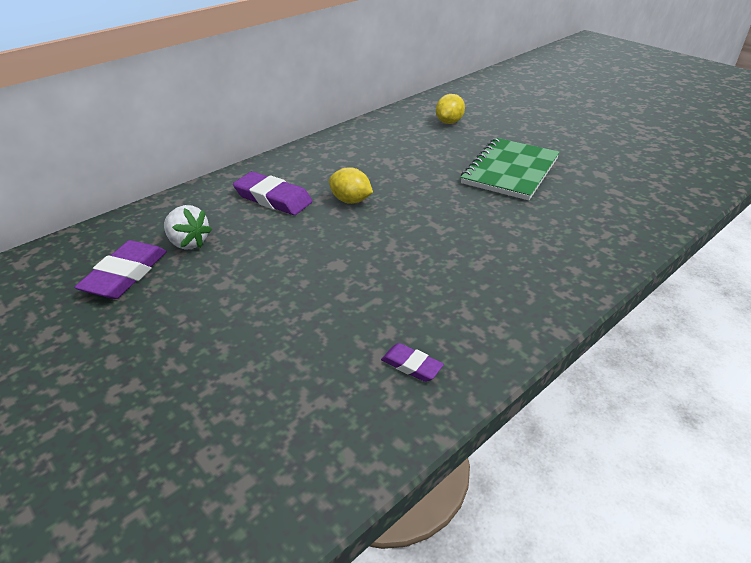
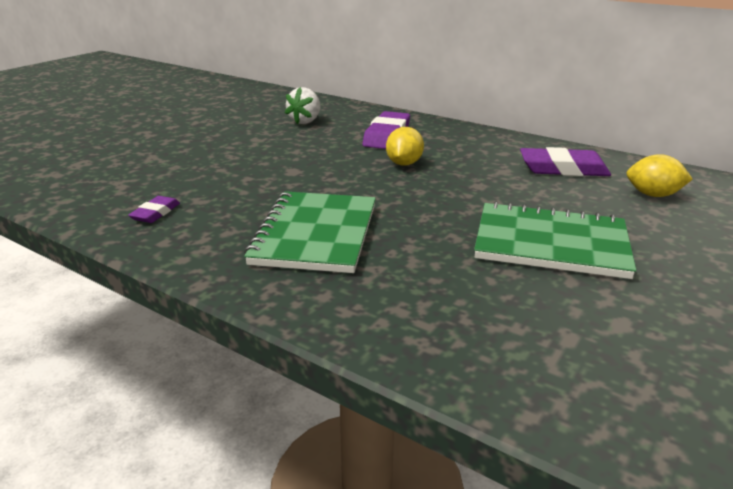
camera: 75 degrees right, 10 degrees down
purple eraser [74,240,167,299] -> purple eraser moved to [520,147,611,176]
none -> green notebook [244,191,376,273]

